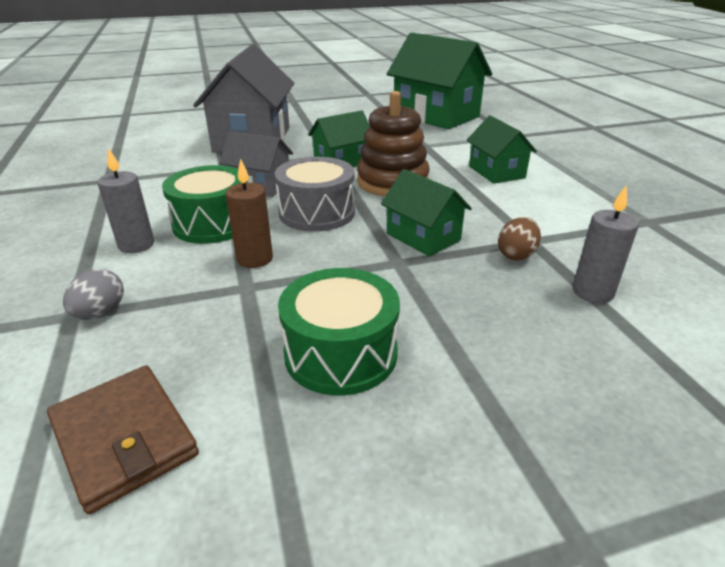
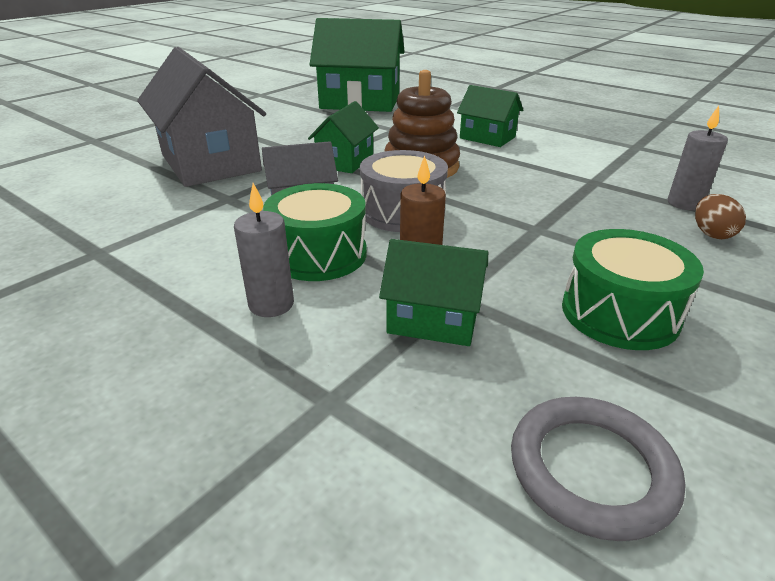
camera: 35 degrees left, 0 degrees up
brown wallet [47,365,199,514] -> grey ring [511,397,685,541]
grey egg [63,269,124,319] -> none
green house [381,169,472,256] -> green house moved to [379,239,488,346]
brown egg [498,217,541,260] -> brown egg moved to [695,194,746,239]

